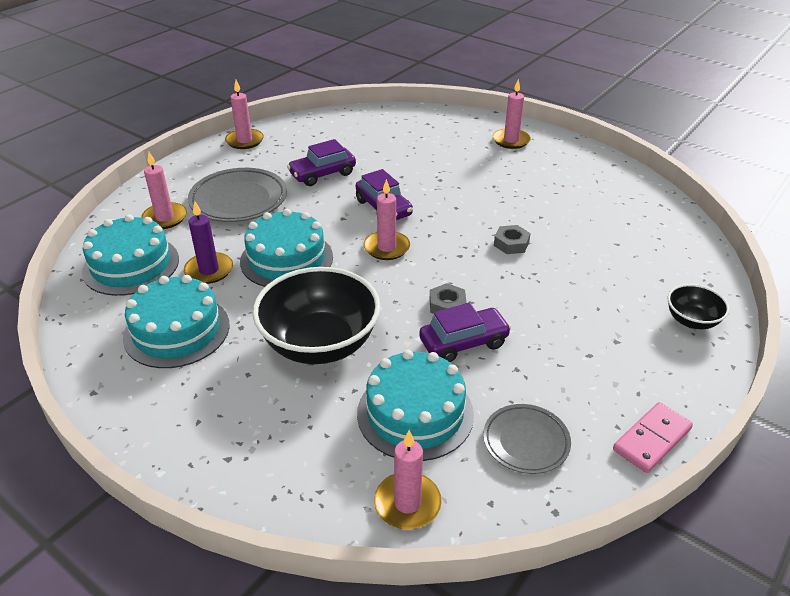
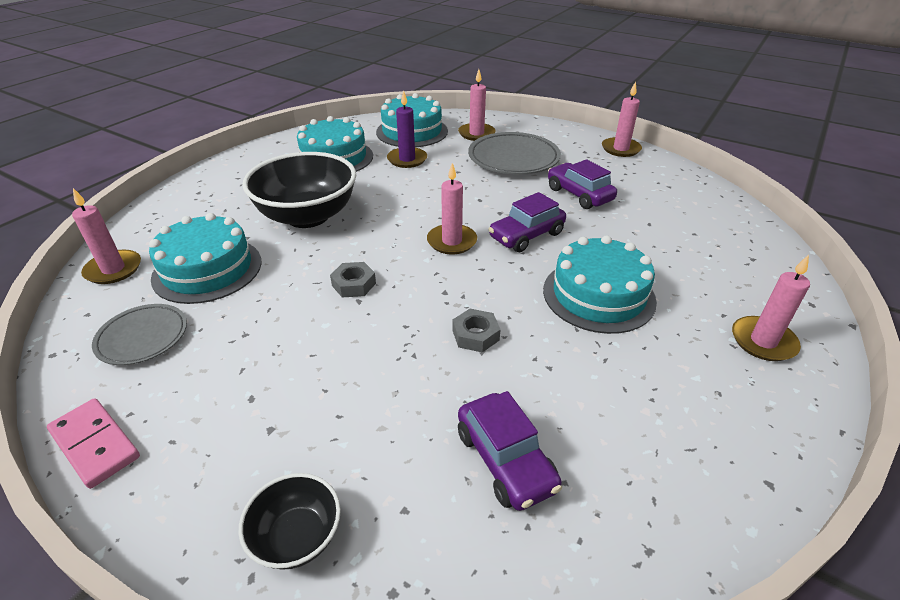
camera: 85 degrees right, 0 degrees up
turquoise cake [240,209,333,287] -> turquoise cake moved to [543,235,657,334]
purple car [419,303,511,362] -> purple car moved to [458,391,562,511]

